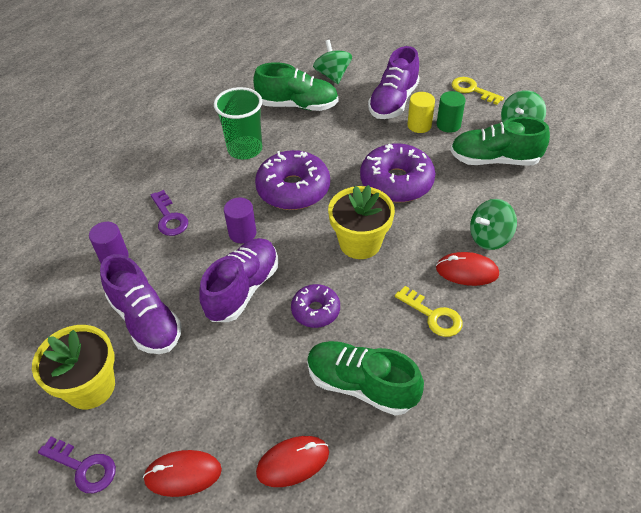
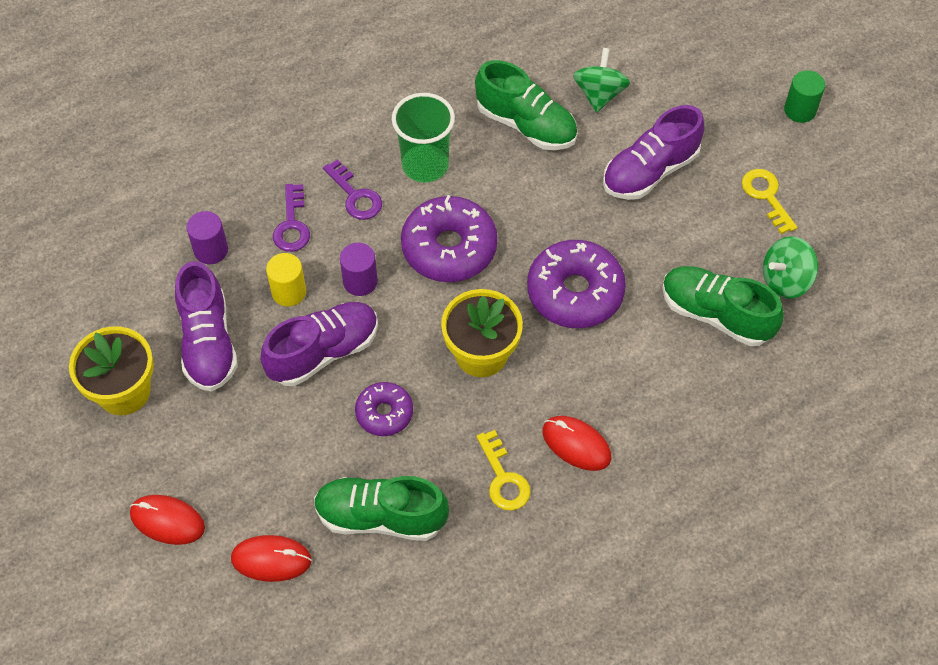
camera: 25 degrees right, 10 degrees up
purple key [38,437,116,493] -> purple key moved to [323,159,382,220]
green shoe [307,341,424,416] -> green shoe turned 45 degrees counterclockwise [314,476,449,541]
yellow cylinder [407,92,435,133] -> yellow cylinder moved to [266,253,306,306]
green cylinder [437,91,466,133] -> green cylinder moved to [784,70,825,123]
green spinning top [470,199,517,250] -> none

